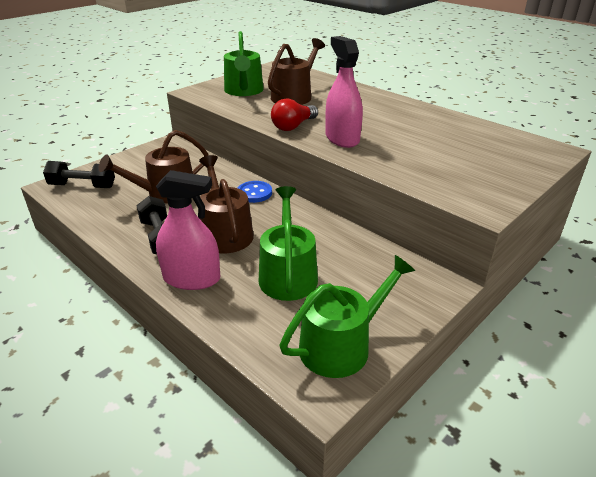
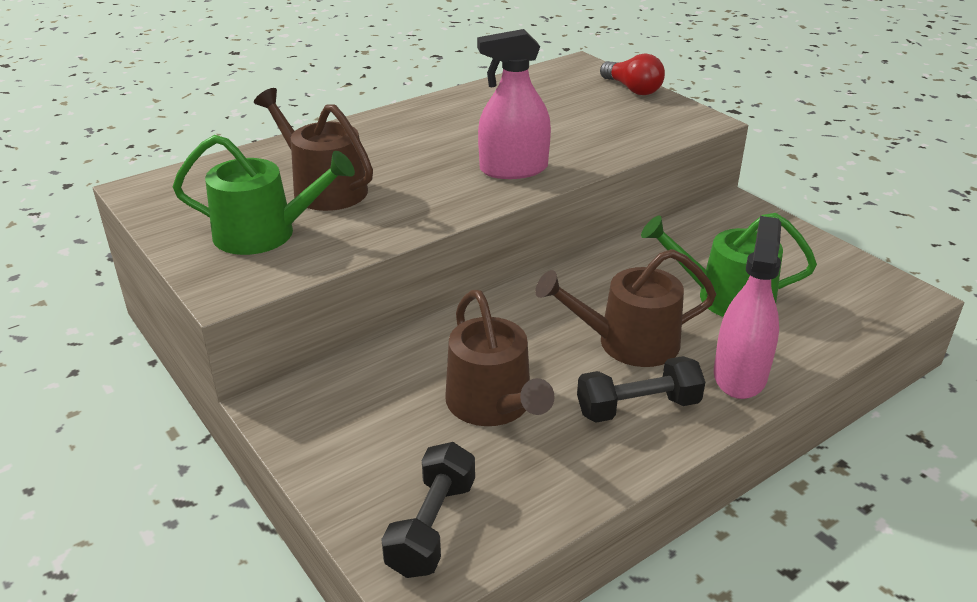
camera: 80 degrees left, 0 degrees up
blue button [238,181,272,203] -> none
red light bulb [271,98,318,131] -> red light bulb moved to [600,53,665,95]
green watering can [280,255,415,378] -> none

